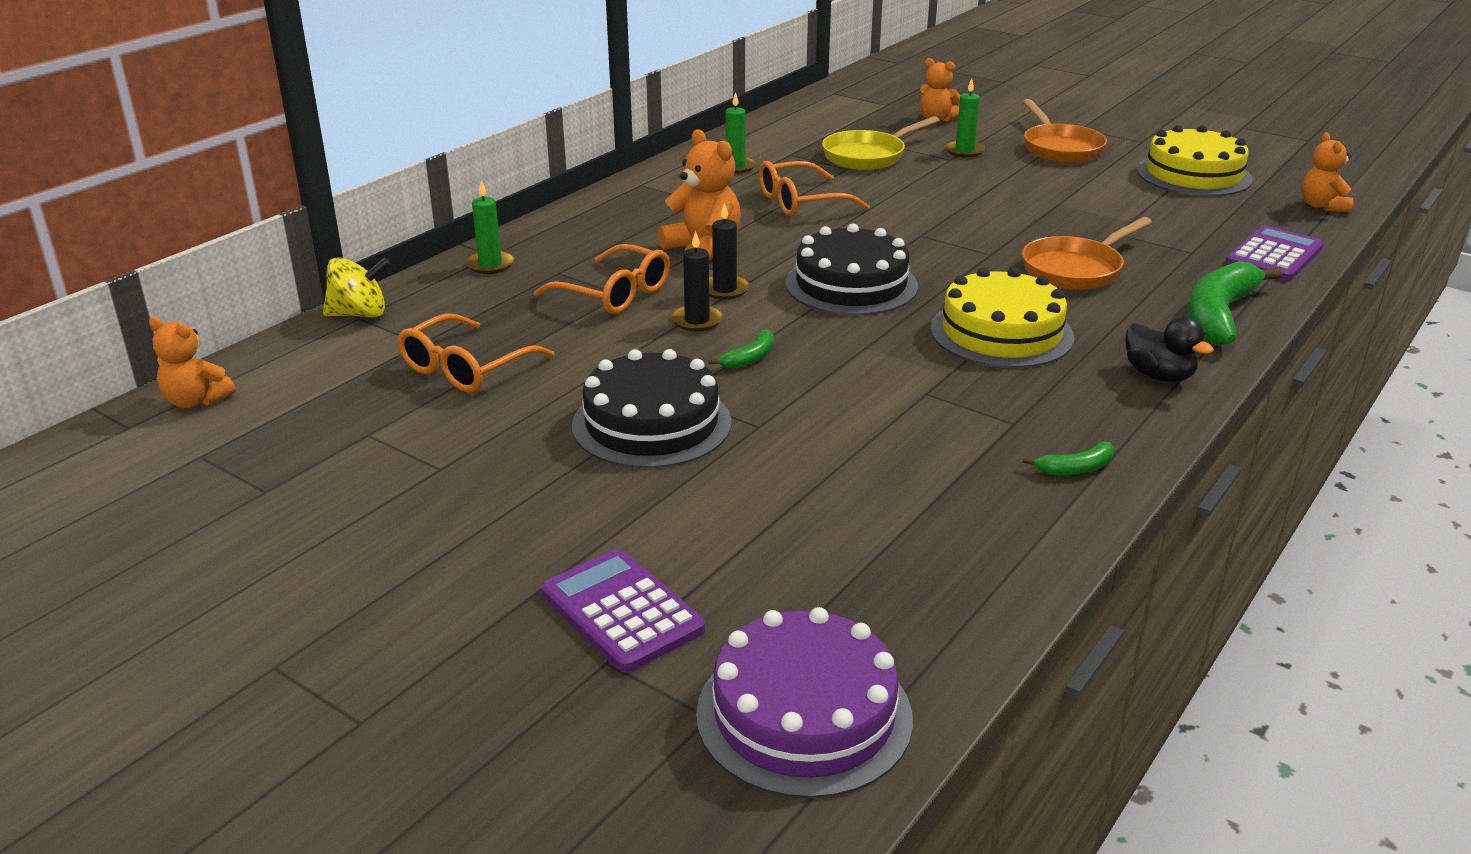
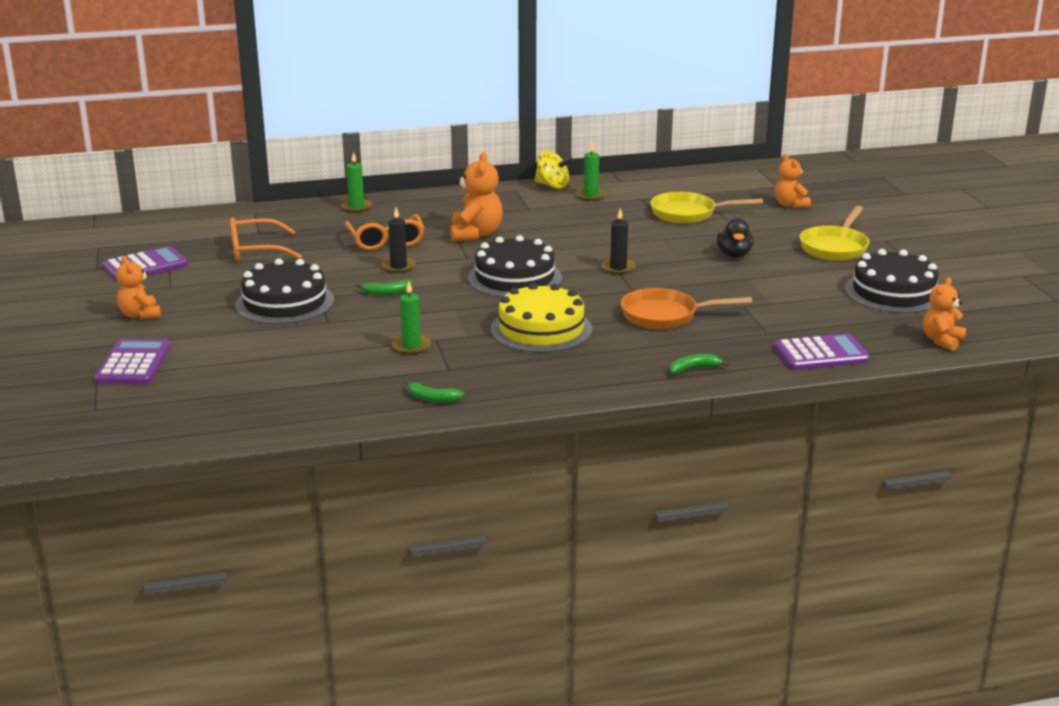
camera: 40 degrees right, 5 degrees down
orange teddy bear [149,317,235,408] -> orange teddy bear moved to [116,256,161,319]
yellow spinning top [323,257,390,317] -> yellow spinning top moved to [534,150,573,189]
purple cake [696,607,913,799] -> none
black candle [709,202,750,300] -> black candle moved to [601,208,636,275]
orange glasses [759,161,870,216] -> none
green candle [945,79,985,158] -> green candle moved to [392,281,431,355]
orange pan [1023,99,1107,163] -> yellow pan [800,206,869,261]
black duck [1126,317,1214,382] -> black duck moved to [717,218,753,258]
yellow cake [1137,125,1253,196] -> black cake [845,249,938,313]
green banana [1188,261,1282,346] -> green banana [669,354,730,374], size x0.45
none -> purple calculator [102,246,188,282]

